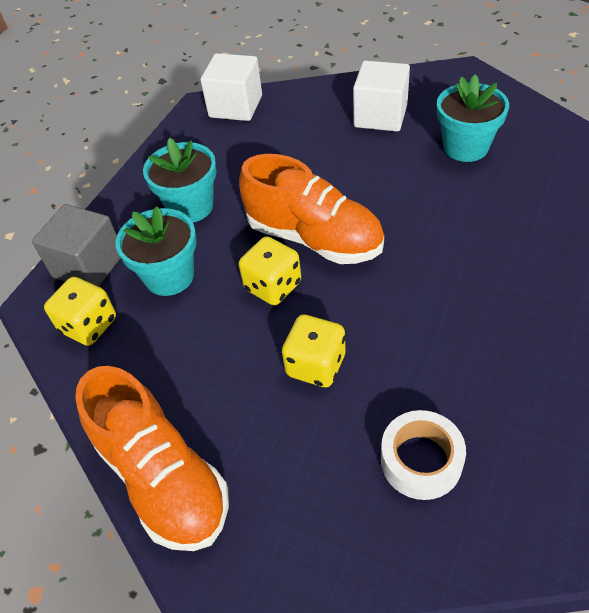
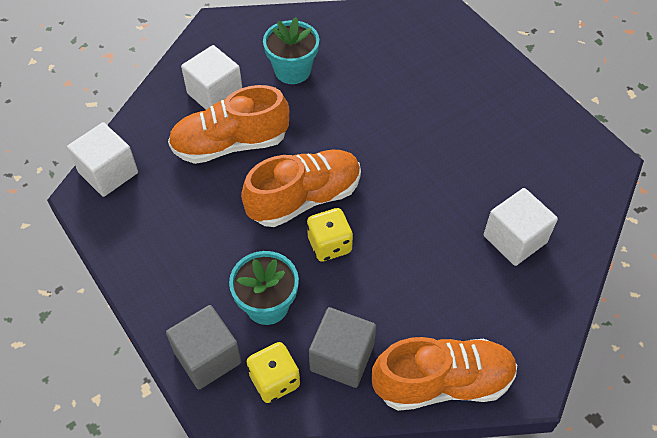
camera: 65 degrees left, 5 degrees up
turquoise flower pot [143,138,217,222] -> none
yellow dice [282,315,346,387] -> none
white tape [381,410,466,500] -> white cube [484,188,558,266]
none -> orange shoe [168,85,289,164]
none -> grey cube [309,307,376,388]

